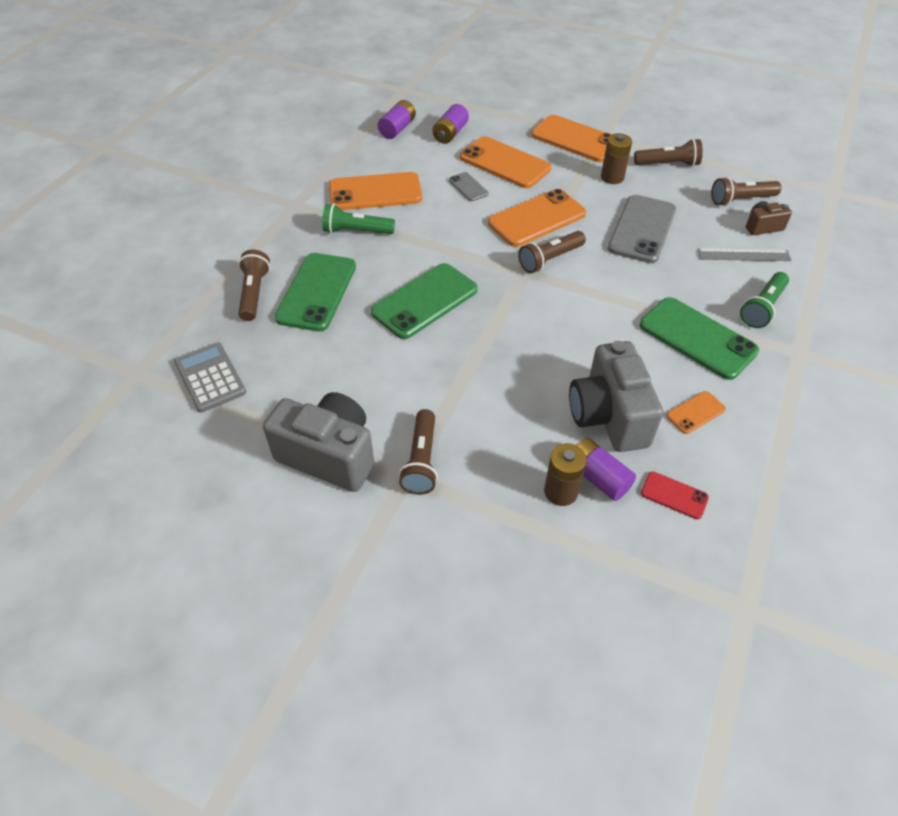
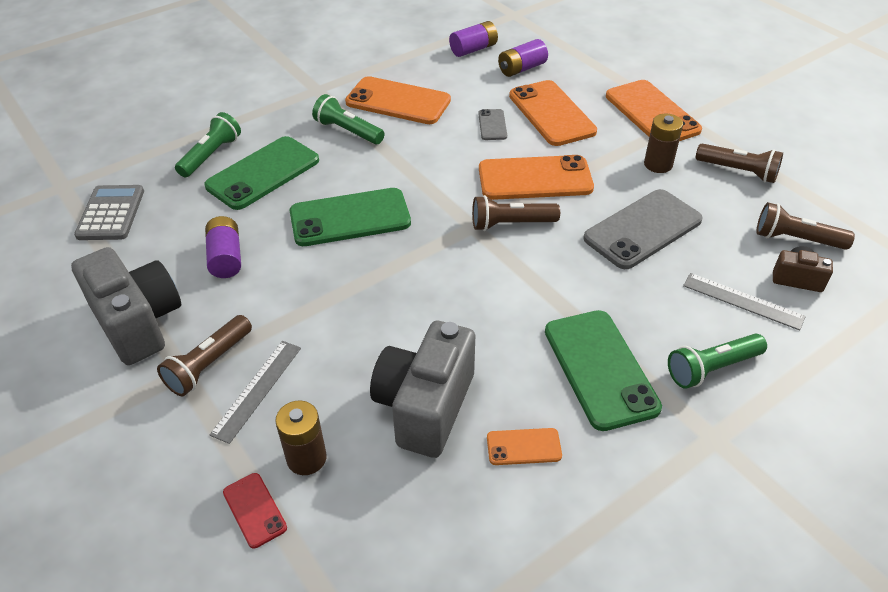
camera: 30 degrees right, 5 degrees down
brown flashlight [238,249,270,321] -> green flashlight [175,112,241,177]
purple battery [576,438,636,501] -> purple battery moved to [205,216,241,278]
red phone [641,472,709,519] -> red phone moved to [223,473,287,548]
none -> grey ruler [210,341,301,444]

